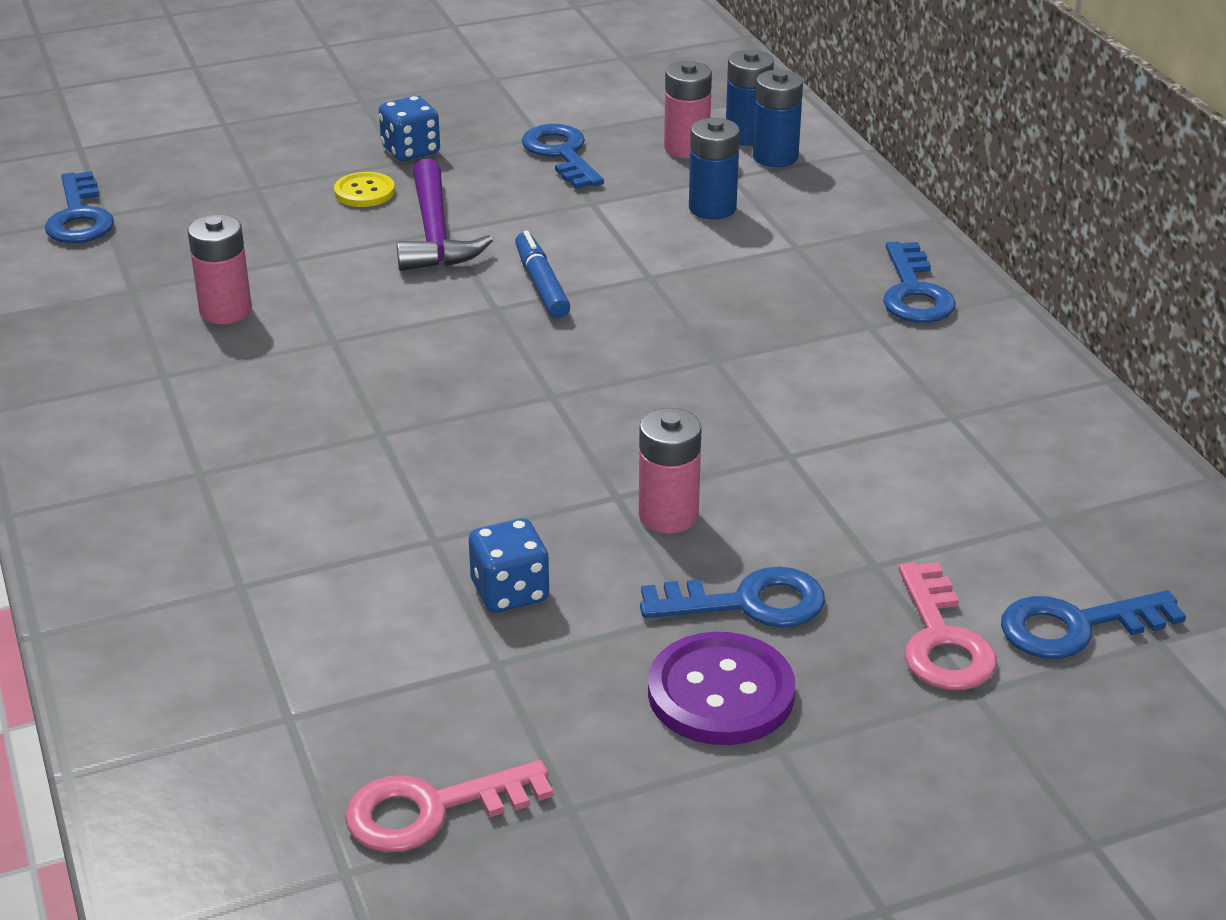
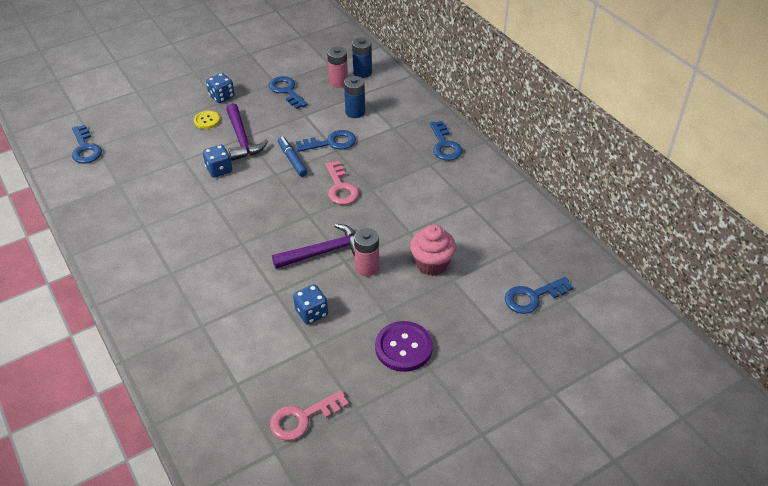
camera: 10 degrees left, 10 degrees up
pink battery [188,214,252,324] -> none
blue key [640,566,825,628] -> blue key moved to [296,130,356,152]
blue battery [753,69,803,167] -> none
pink key [898,562,997,690] -> pink key moved to [326,161,359,205]
none -> blue dice [203,145,232,178]
none -> purple hammer [272,224,356,269]
none -> pink cupcake [410,225,456,276]

